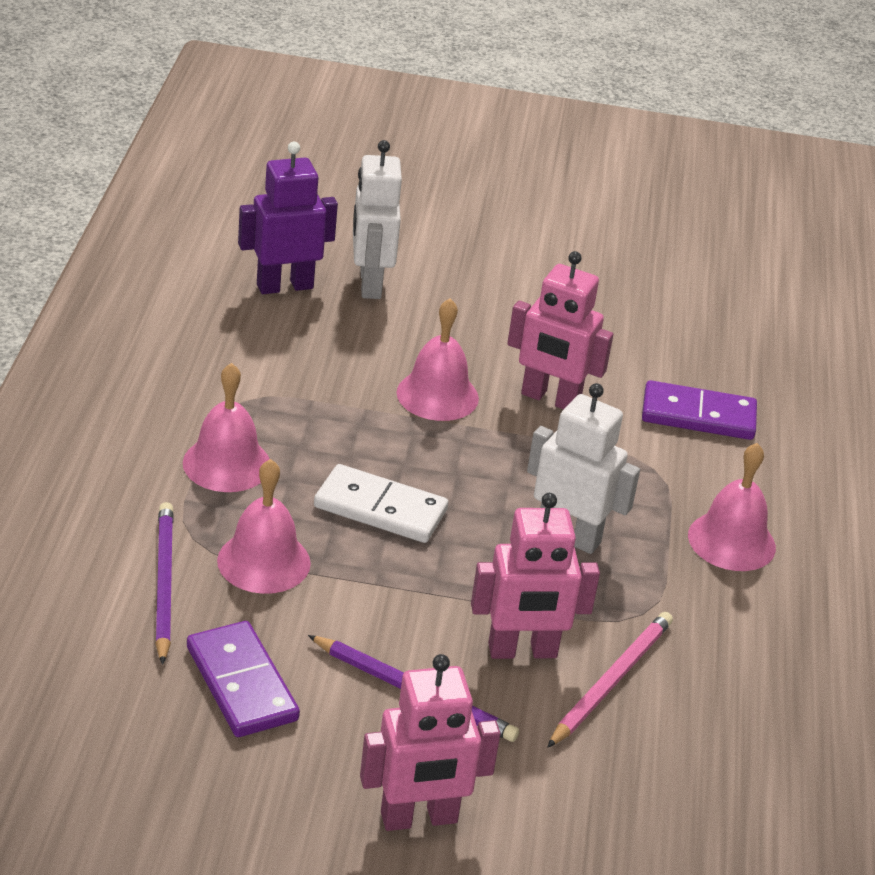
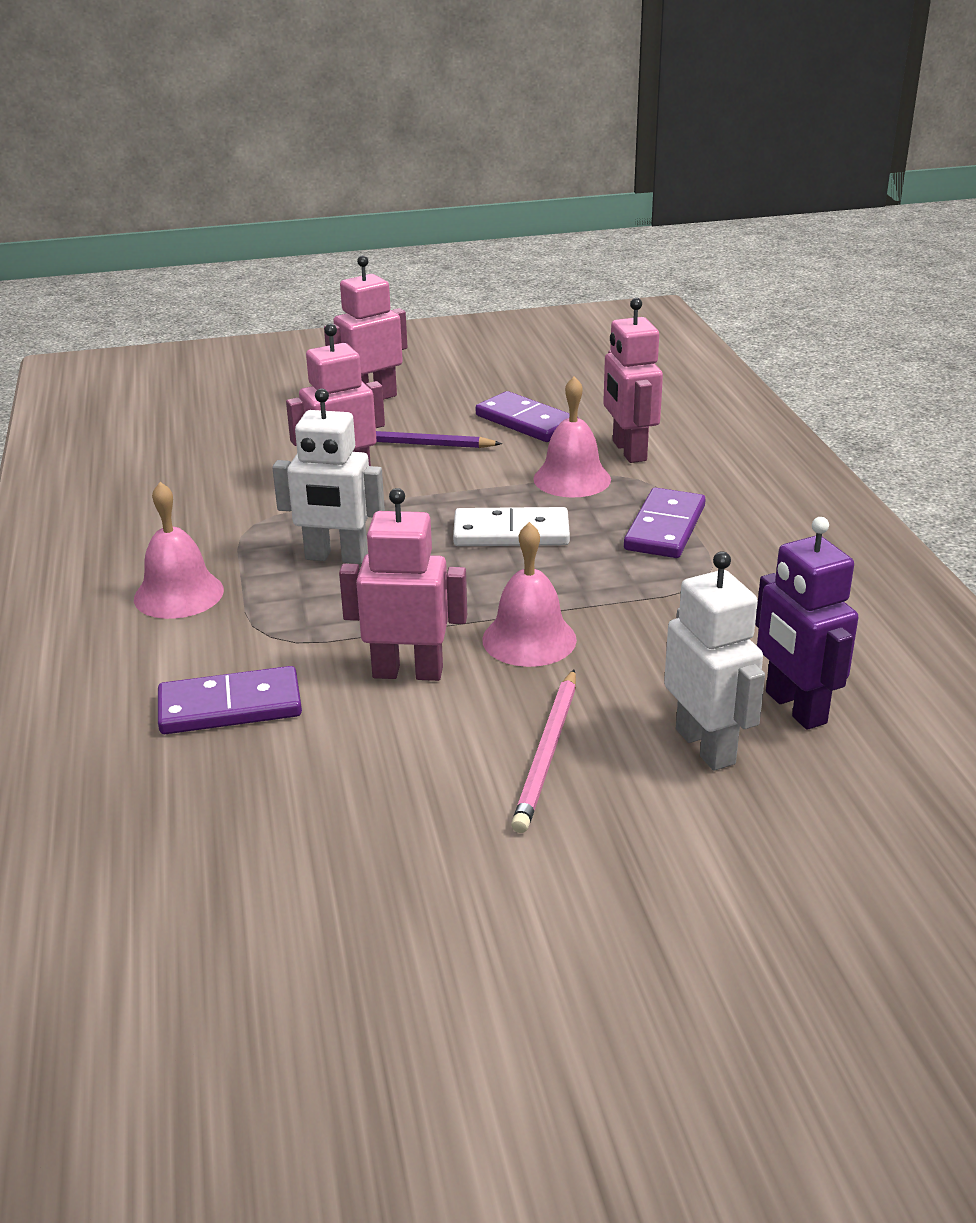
camera: 165 degrees right, 5 degrees down
purple pencil [155,502,174,665] -> pink robot [603,298,663,463]
pink bell [183,363,269,492] -> purple domino [624,488,706,558]
purple robot [238,142,338,294] -> purple robot turned 105 degrees clockwise [755,517,858,730]
pink pencil [547,612,673,748] -> pink pencil moved to [511,670,576,833]

